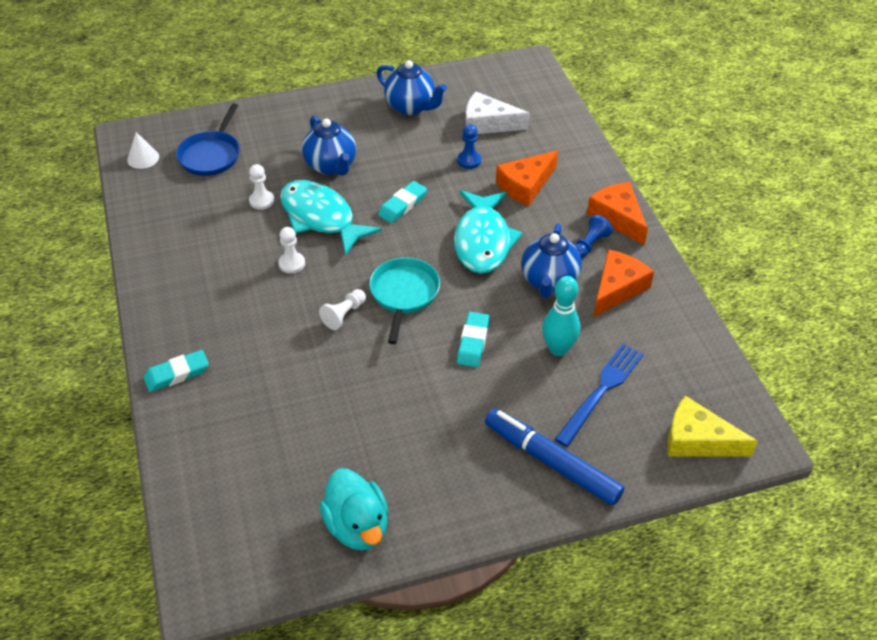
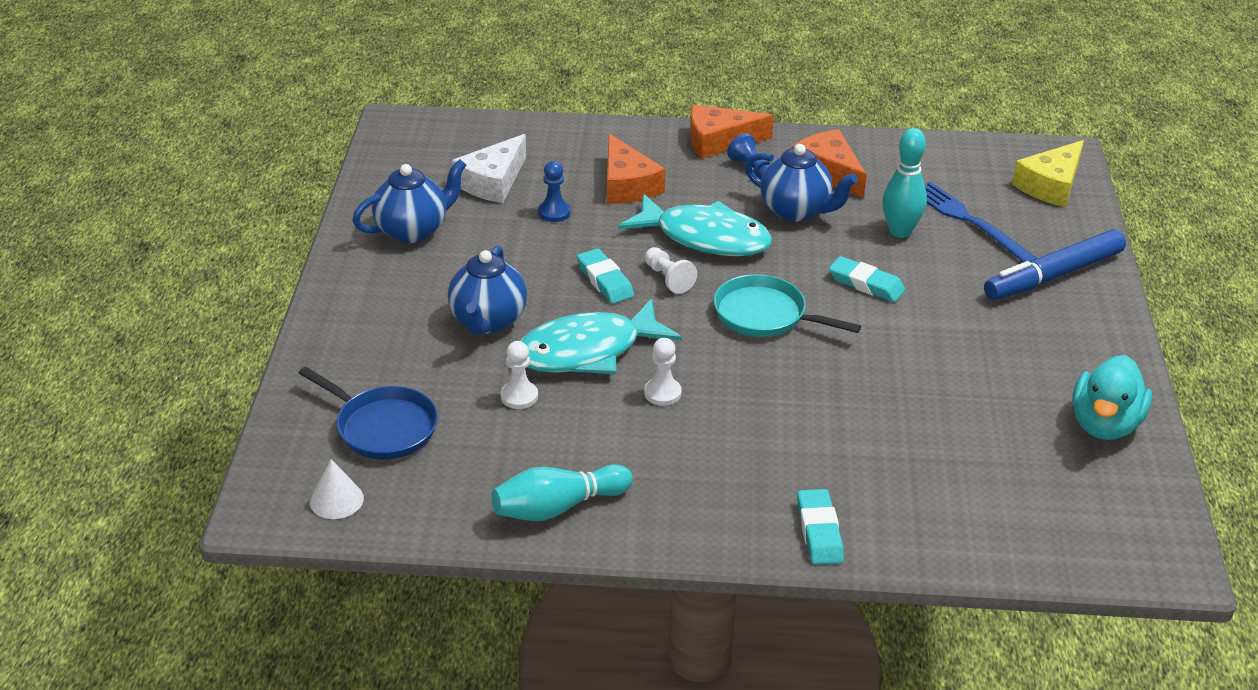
camera: 70 degrees left, 10 degrees down
blue teapot [302,116,356,176] -> blue teapot turned 105 degrees clockwise [448,245,527,335]
white pawn [319,289,366,330] -> white pawn moved to [645,247,697,294]
turquoise duck [319,468,388,550] -> turquoise duck turned 120 degrees clockwise [1072,355,1152,440]
none -> turquoise bowling pin [492,464,633,521]

